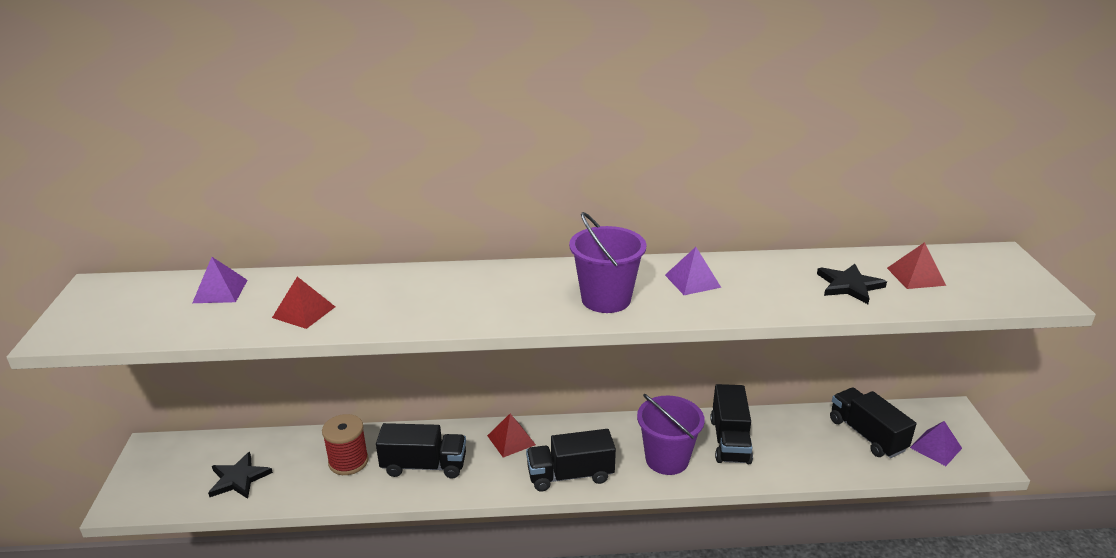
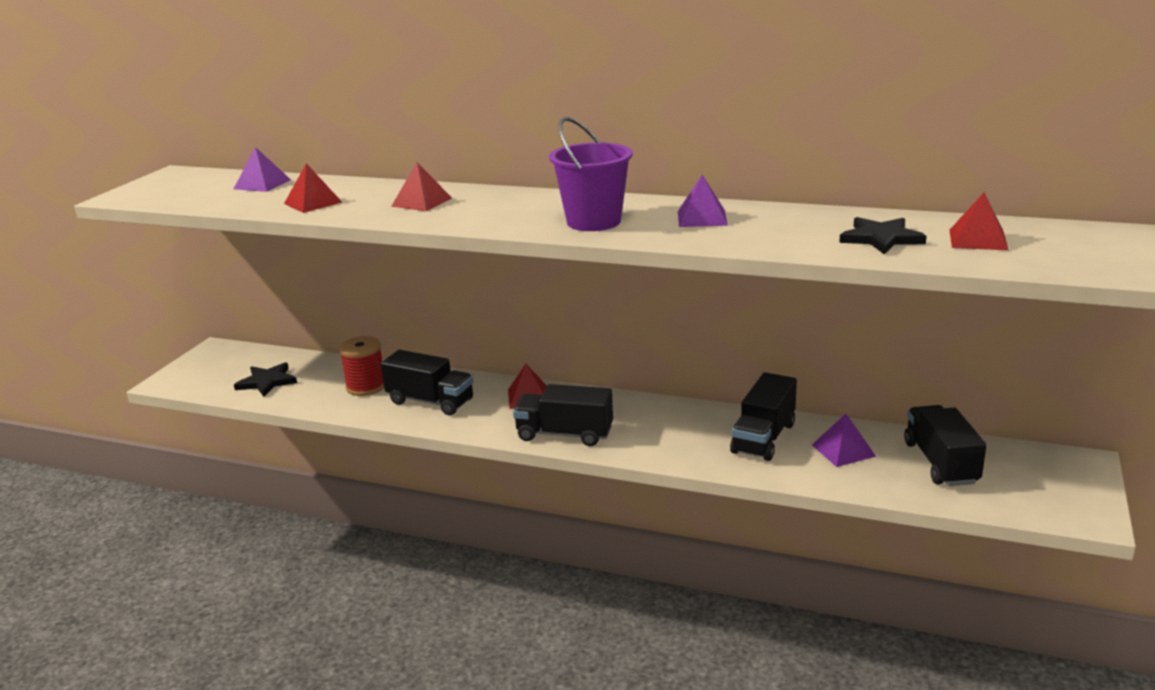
camera: 25 degrees right, 5 degrees down
purple bucket [637,394,705,475] -> none
purple pyramid [910,421,962,466] -> purple pyramid moved to [812,414,876,467]
none -> red pyramid [391,162,452,211]

